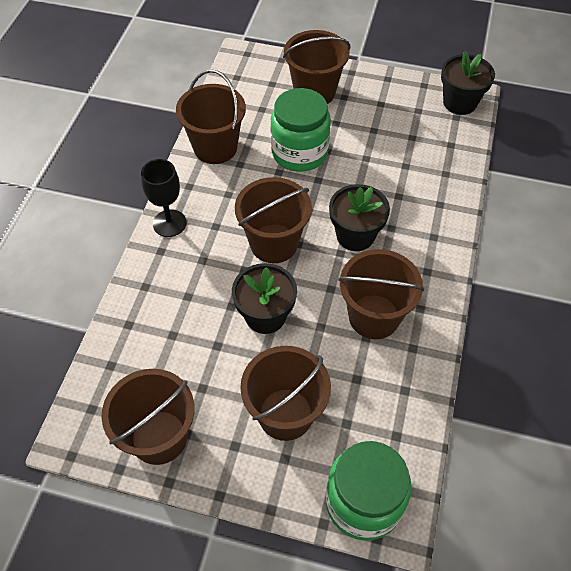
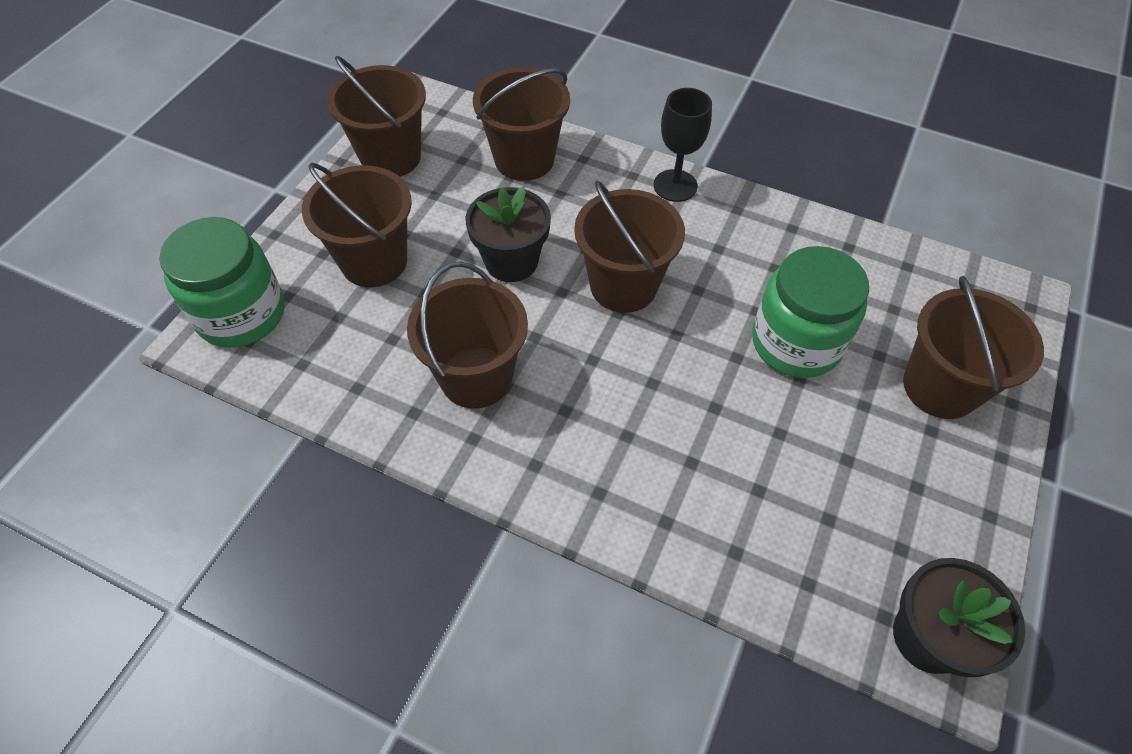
camera: 100 degrees right, 0 degrees up
brown bucket [176,69,246,164] -> brown bucket moved to [473,68,570,181]
black flower pot [329,184,390,251] -> none

